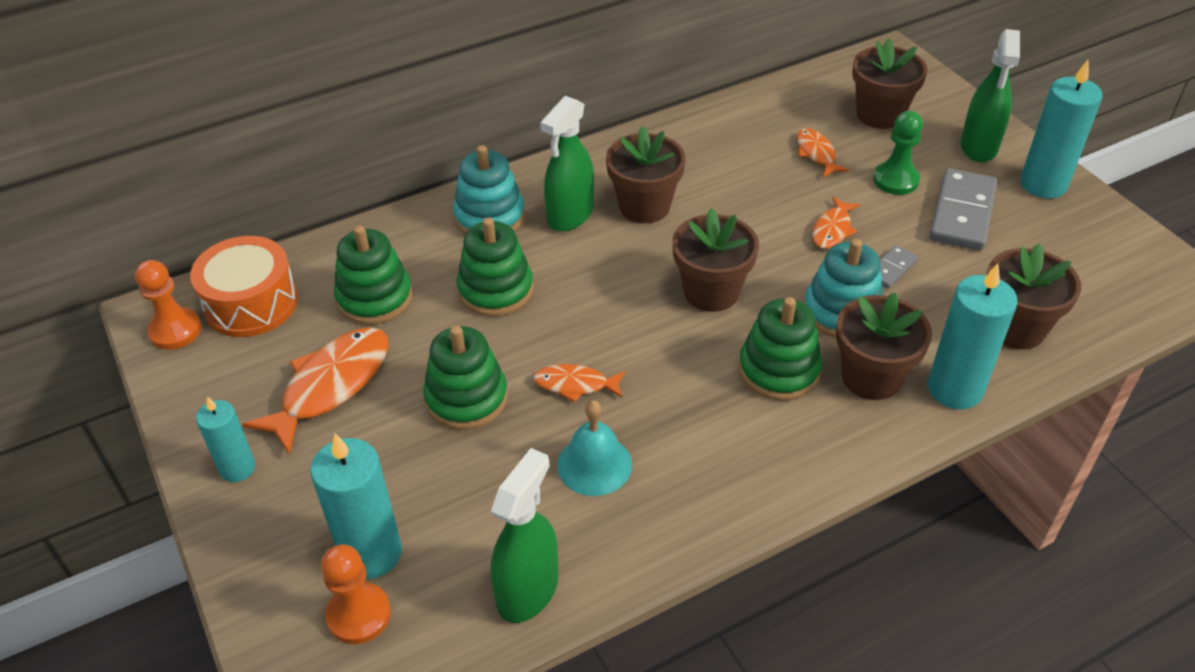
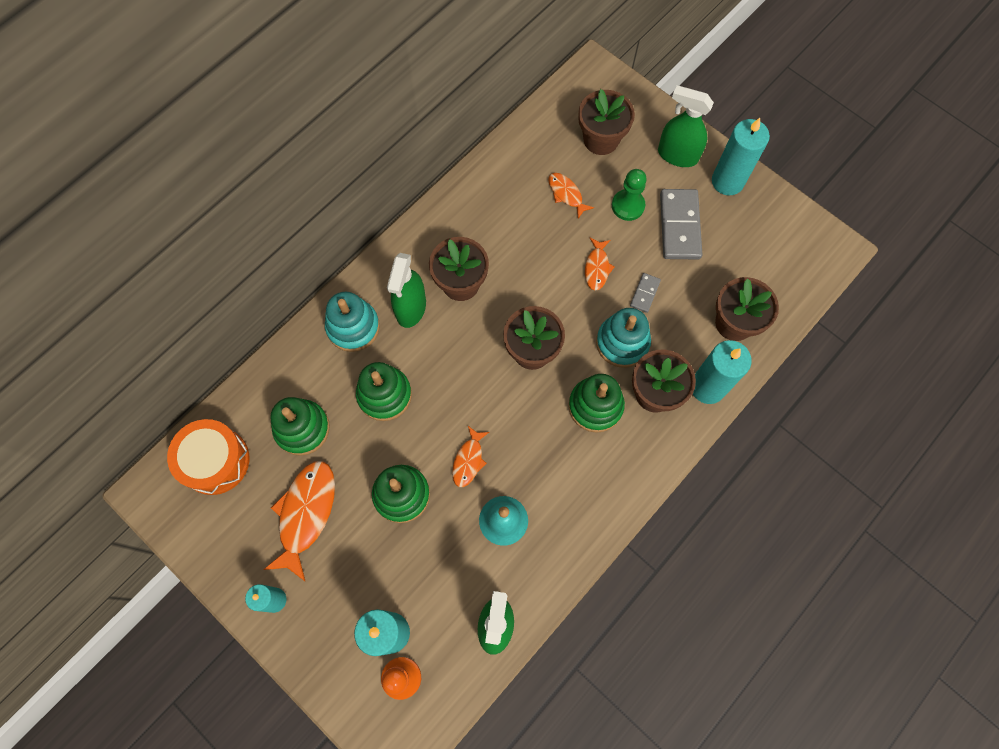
camera: 20 degrees left, 25 degrees up
orange pawn [135,260,201,350] -> none
orange fish [533,364,626,402] -> orange fish turned 60 degrees counterclockwise [452,426,489,487]
green spray bottle [961,29,1020,162] -> green spray bottle turned 120 degrees clockwise [658,85,714,167]

